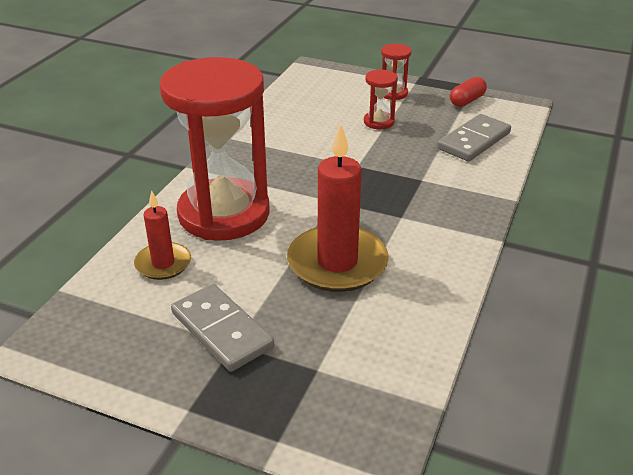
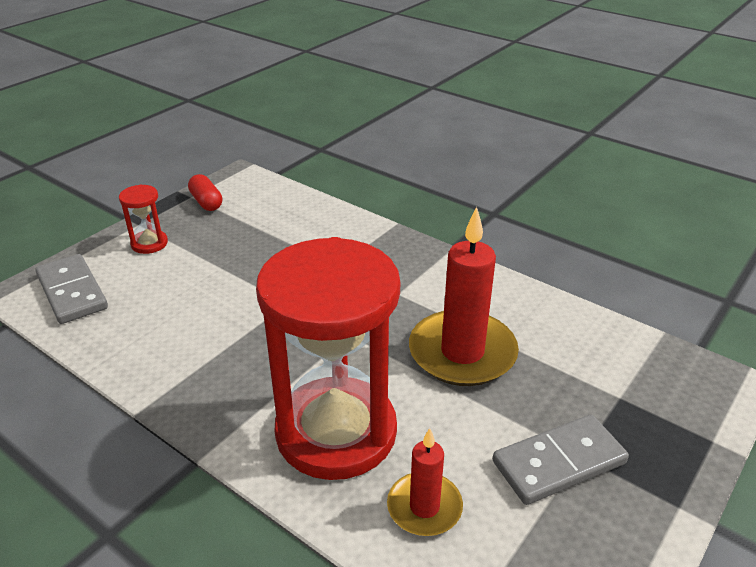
camera: 75 degrees left, 0 degrees up
red hourglass [364,70,398,130] -> none
grey domino [437,114,511,161] -> grey domino moved to [35,254,108,324]

